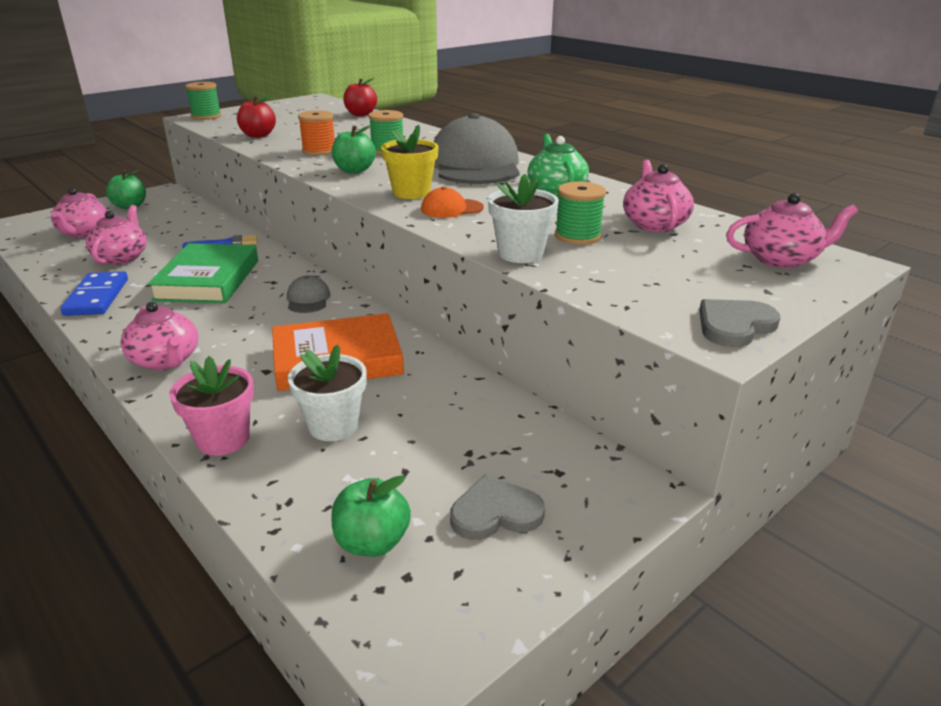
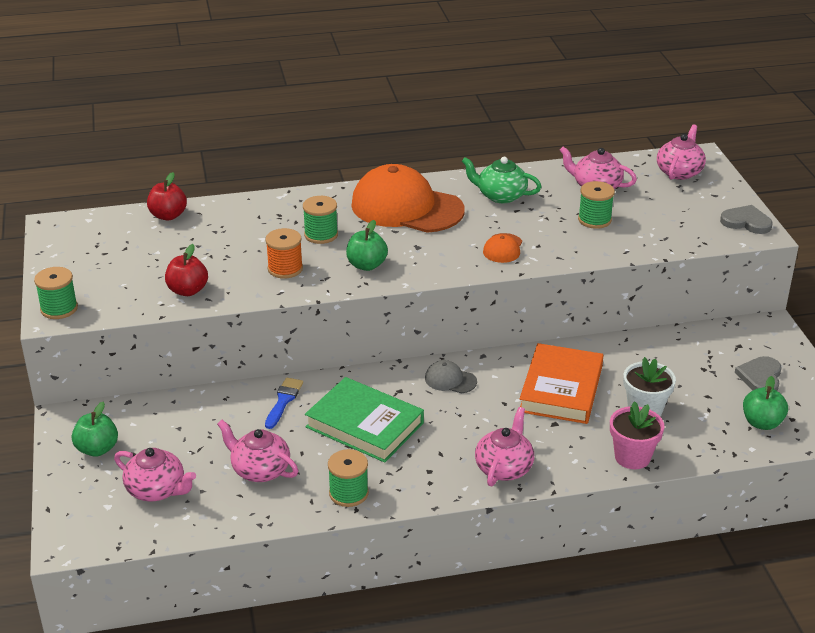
camera: 60 degrees left, 5 degrees up
blue domino [60,271,128,316] -> green spool [328,449,369,507]
pink teapot [121,302,198,370] -> pink teapot turned 60 degrees counterclockwise [475,407,534,486]
yellow flower pot [381,125,439,199] -> none
grey cap [433,113,520,184] -> orange cap [351,164,465,233]
white flower pot [488,174,559,263] -> none
grey heart [699,299,780,347] -> grey heart turned 120 degrees clockwise [720,205,773,234]

